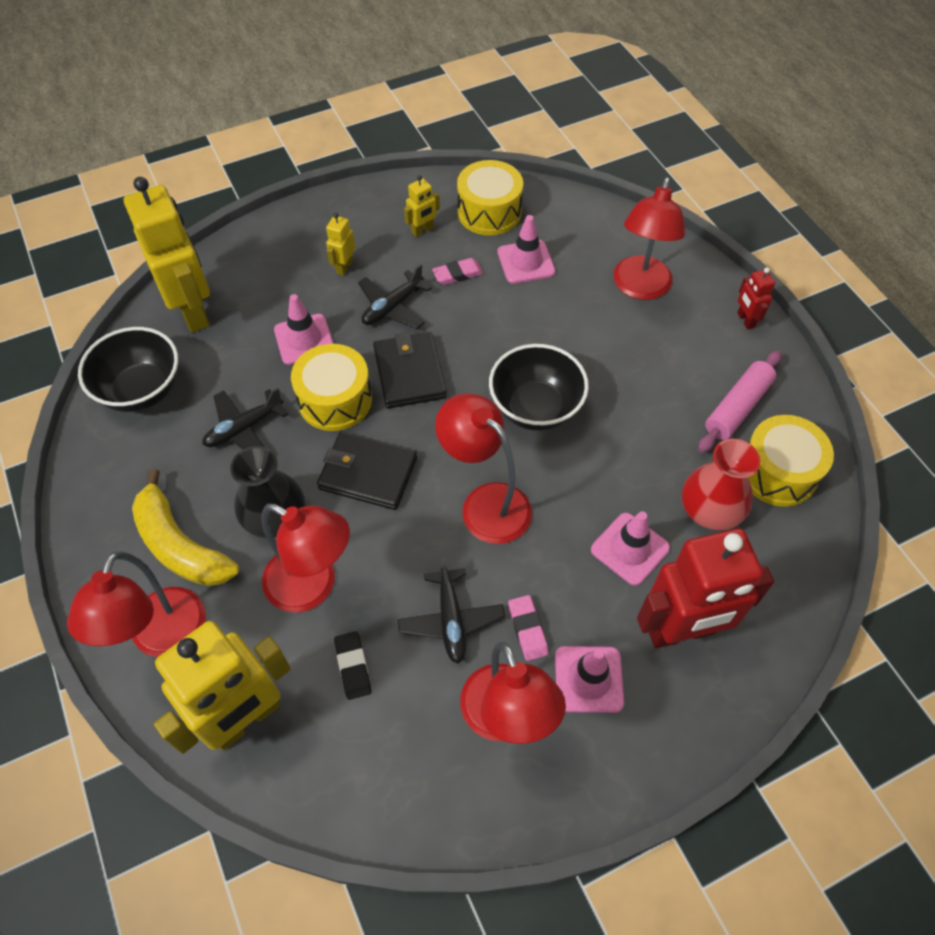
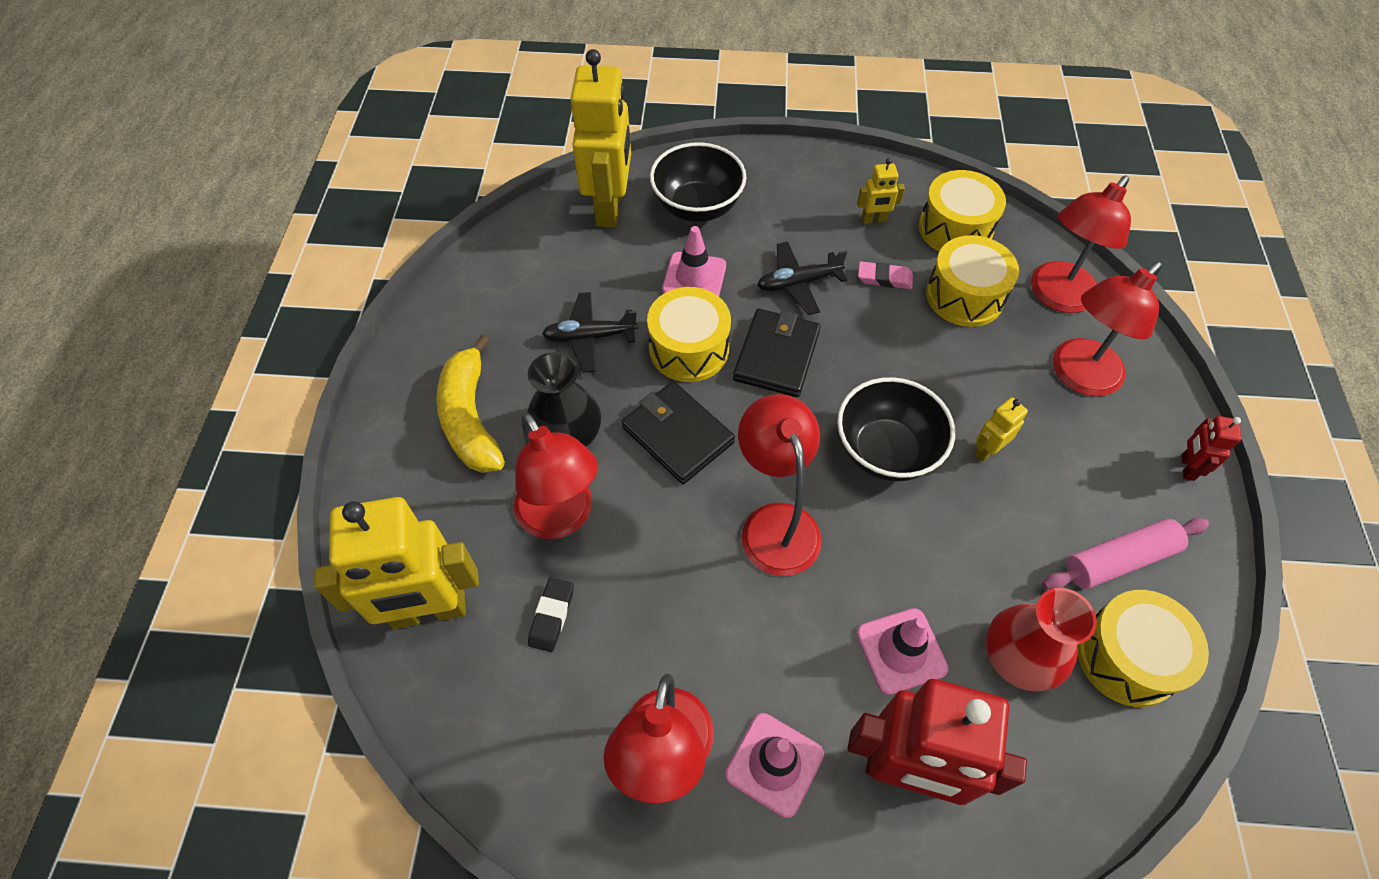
camera: 30 degrees right, 0 degrees up
red lamp [67,552,206,657] -> red lamp moved to [1031,175,1131,313]
black bowl [78,327,178,412] -> black bowl moved to [650,142,746,222]
yellow robot [326,213,355,276] -> yellow robot moved to [975,397,1028,462]
black plane [398,558,505,664] -> none
pink traffic cone [497,215,555,284] -> yellow drum [926,235,1019,327]
pink eraser [508,595,549,661] -> none

